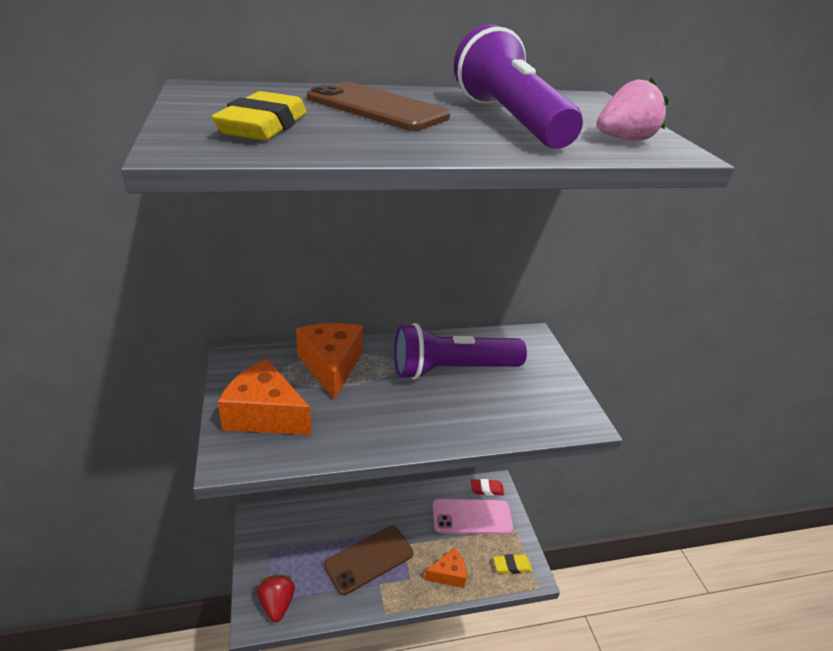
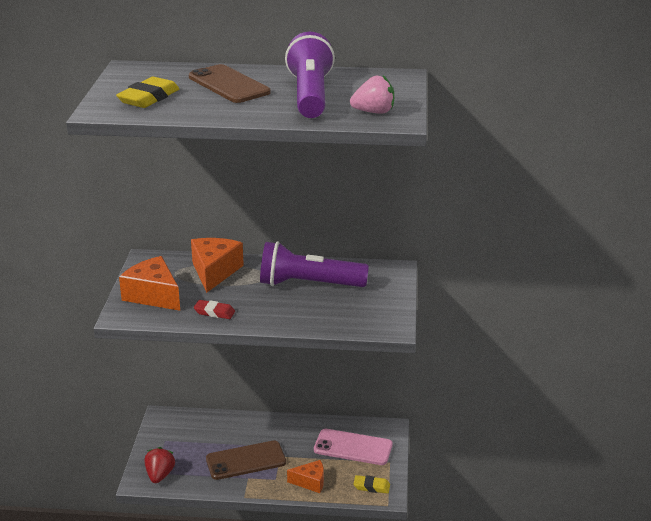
camera: 20 degrees right, 5 degrees down
red eraser [470,479,504,496] -> red eraser moved to [194,300,235,319]

